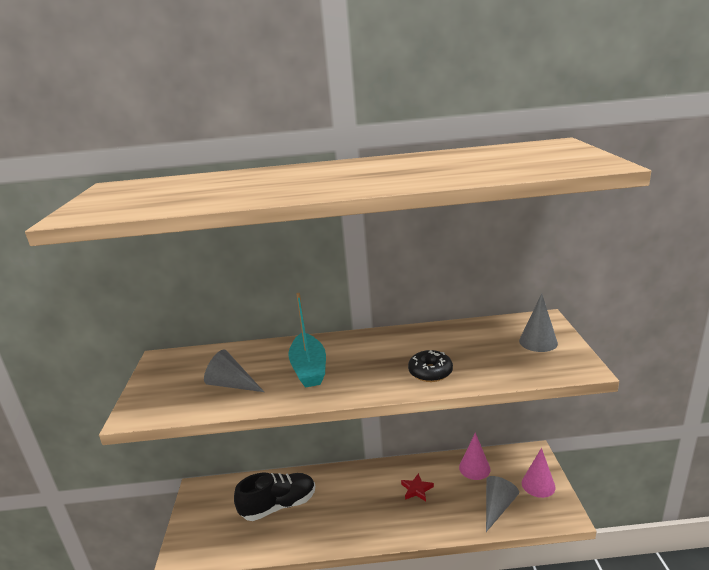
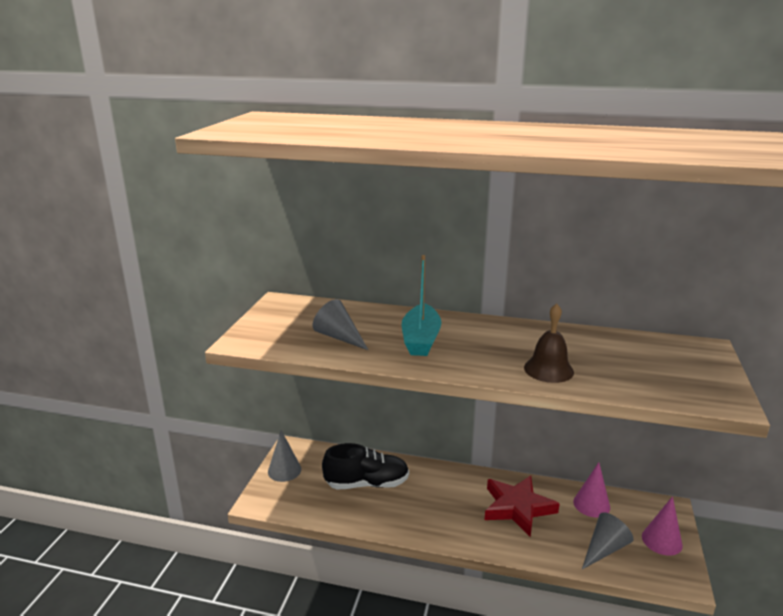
camera: 15 degrees right, 0 degrees up
red star [401,473,434,501] -> red star [485,476,560,537], size x2.03
black donut [408,350,453,382] -> brown bell [524,303,574,383]
grey cone [519,294,558,352] -> grey cone moved to [268,430,301,482]

